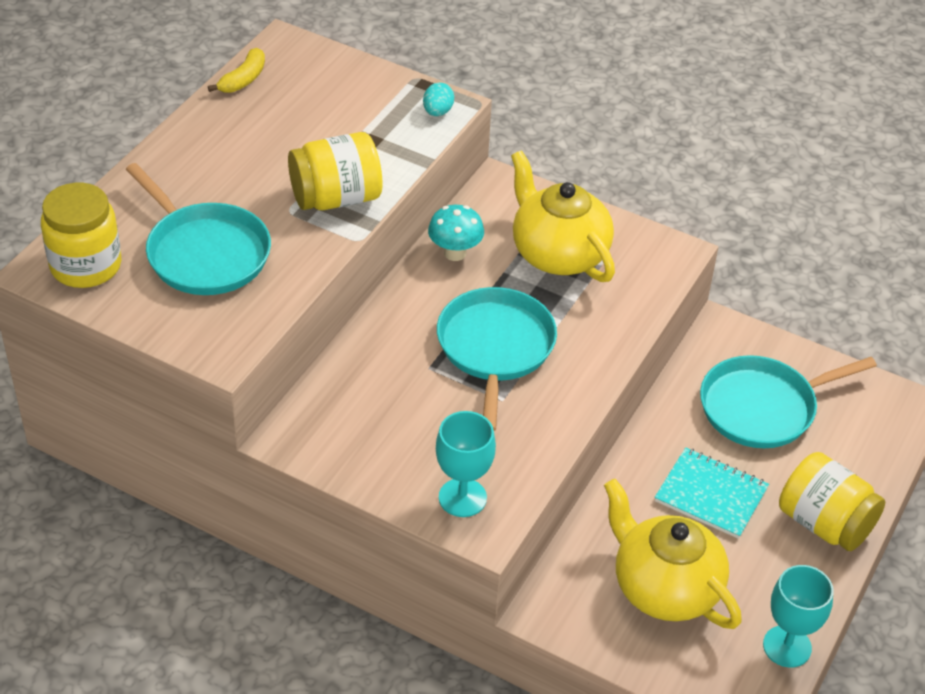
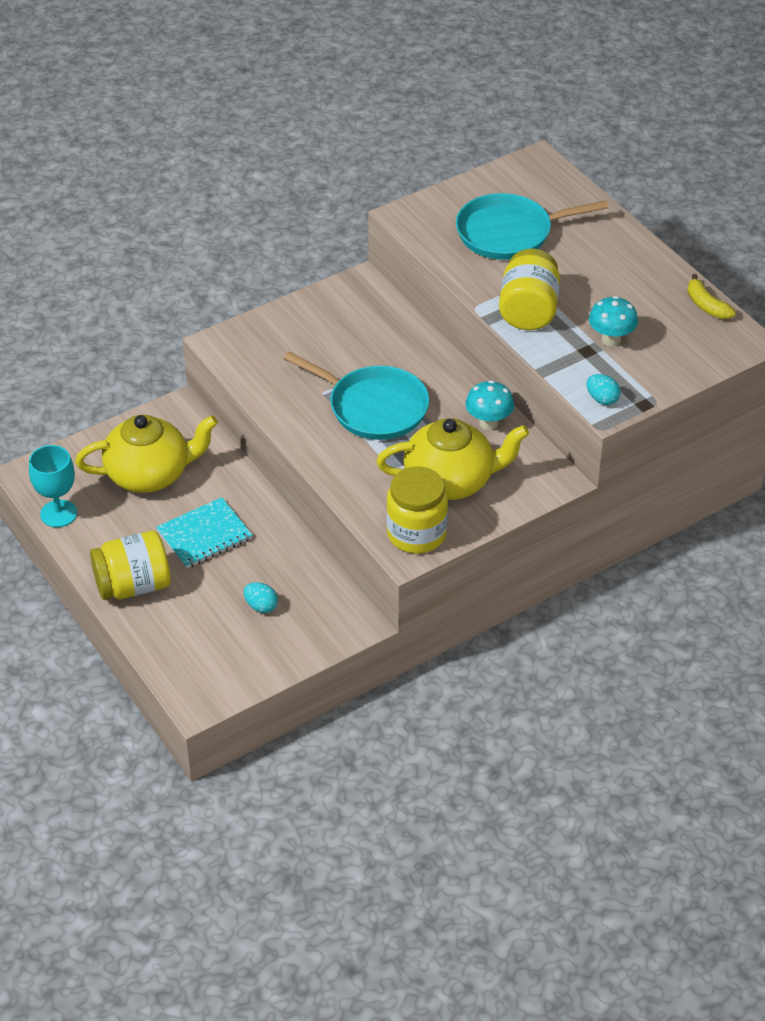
camera: 120 degrees right, 0 degrees up
yellow jar [41,183,121,288] -> yellow jar moved to [386,466,448,554]
turquoise goblet [436,411,496,517] -> none
turquoise pan [700,355,877,448] -> turquoise egg [244,582,278,613]
none -> turquoise mushroom [589,296,638,347]

